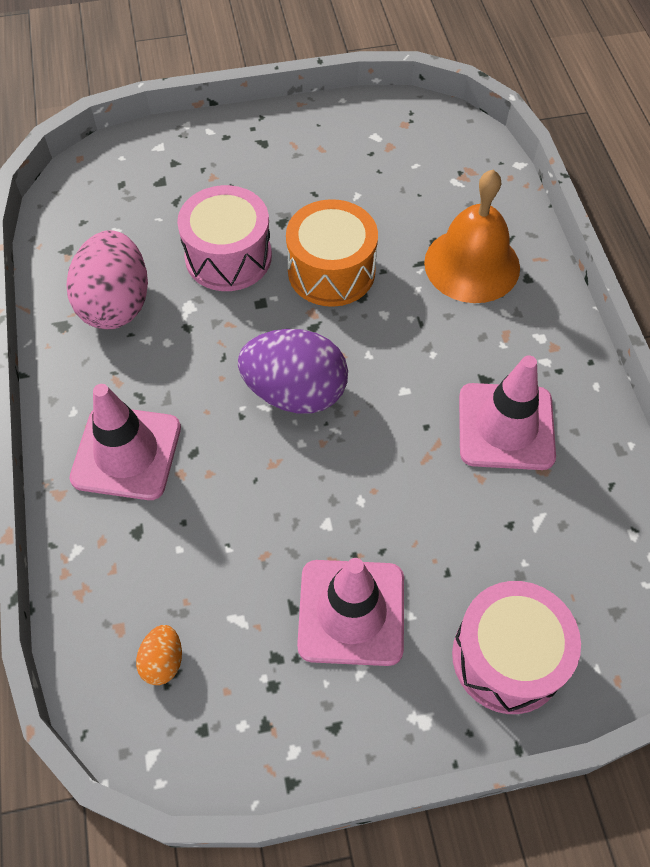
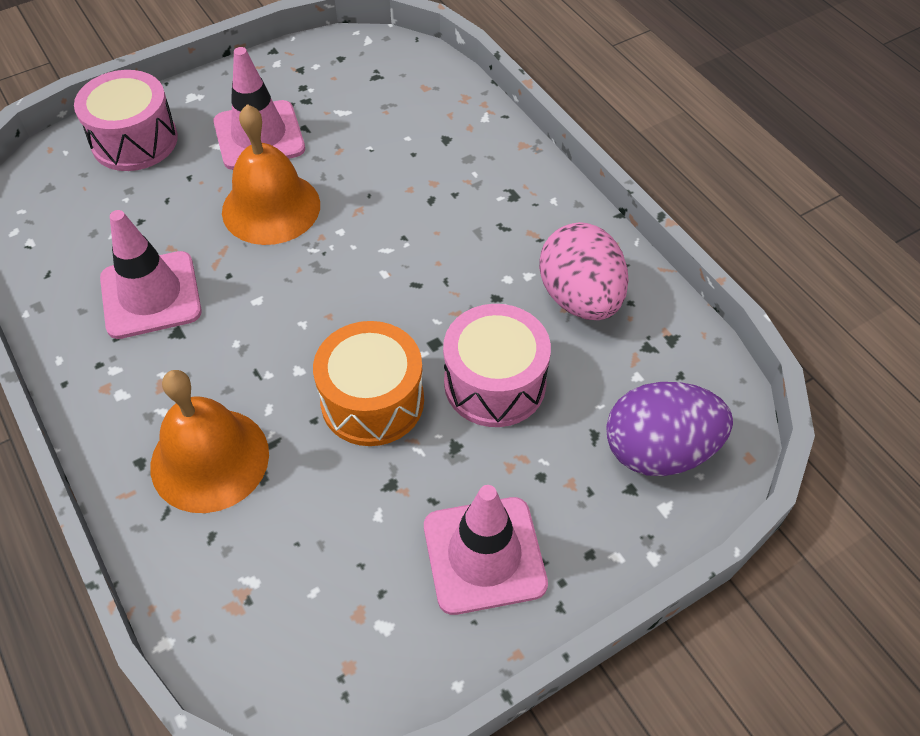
camera: 160 degrees right, 5 degrees down
pink traffic cone [69,384,181,500] -> pink traffic cone moved to [424,485,548,615]
orange egg [136,625,182,685] -> none
purple egg [238,329,348,414] -> purple egg moved to [606,382,733,476]
none -> orange bell [222,104,320,245]

